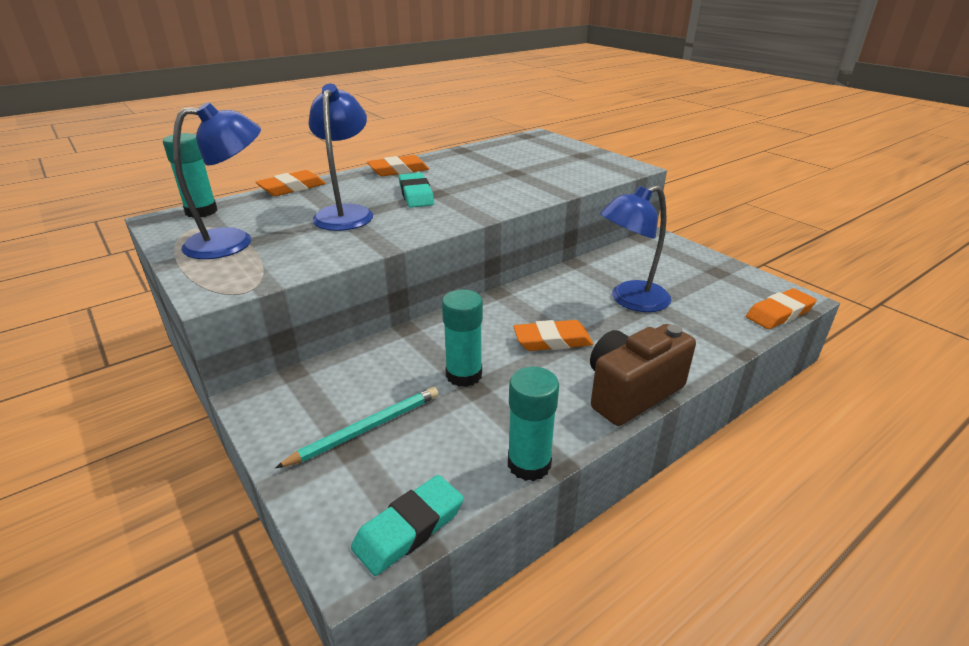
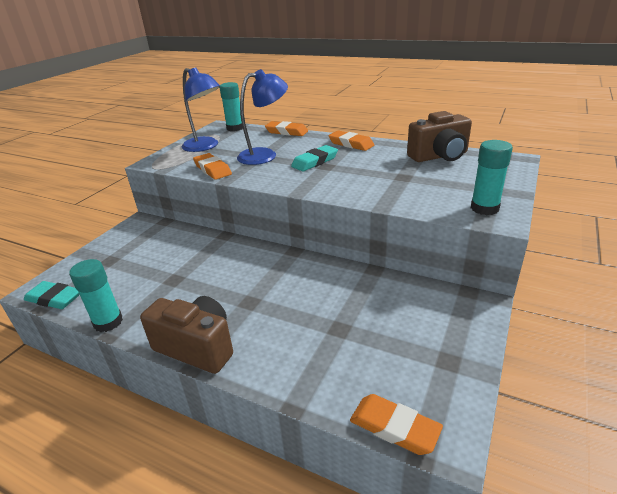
camera: 65 degrees right, 0 degrees up
turquoise pencil [275,387,438,468] -> none
turquoise glue stick [442,290,483,387] -> turquoise glue stick moved to [471,140,513,215]
orange eraser [513,320,593,351] -> orange eraser moved to [193,153,232,180]
blue lamp [600,185,671,312] -> none
none -> brown camera [407,111,472,162]

